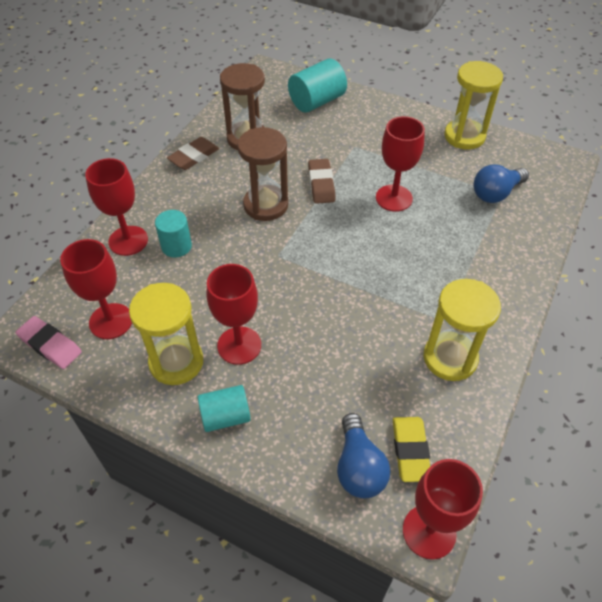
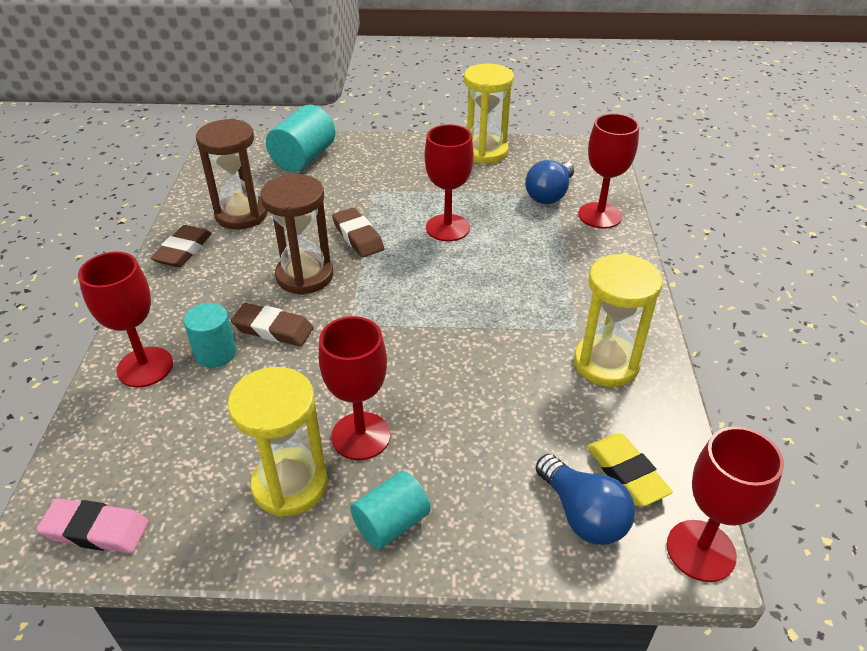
camera: 25 degrees left, 10 degrees down
red goblet [60,239,132,339] -> red goblet moved to [578,113,639,229]
none -> brown eraser [231,303,313,346]

